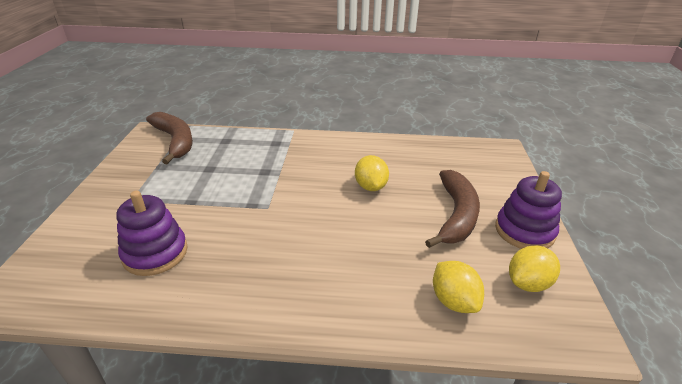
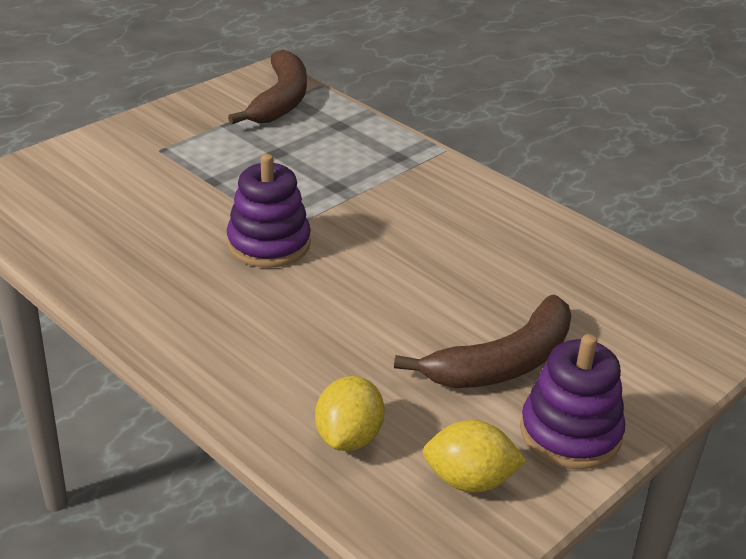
camera: 40 degrees right, 0 degrees up
purple stacking toy [116,191,188,276] -> purple stacking toy moved to [227,154,311,268]
yellow lemon [355,155,389,191] -> none

